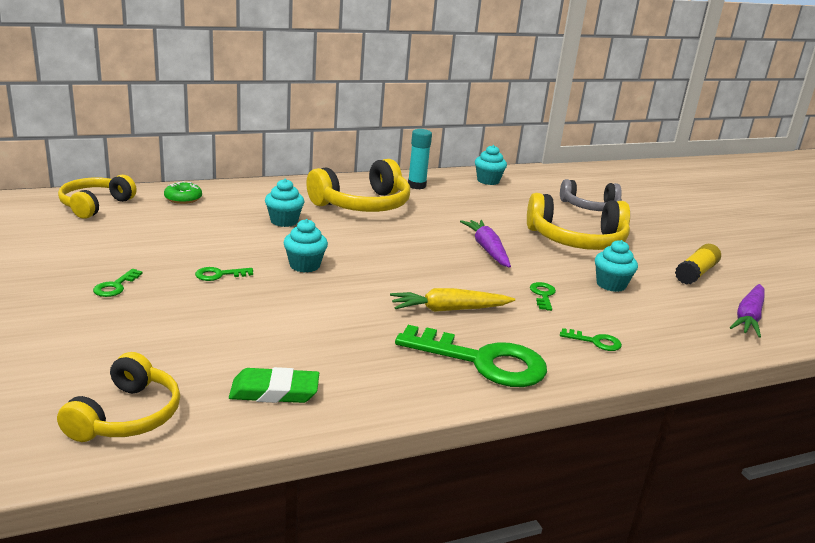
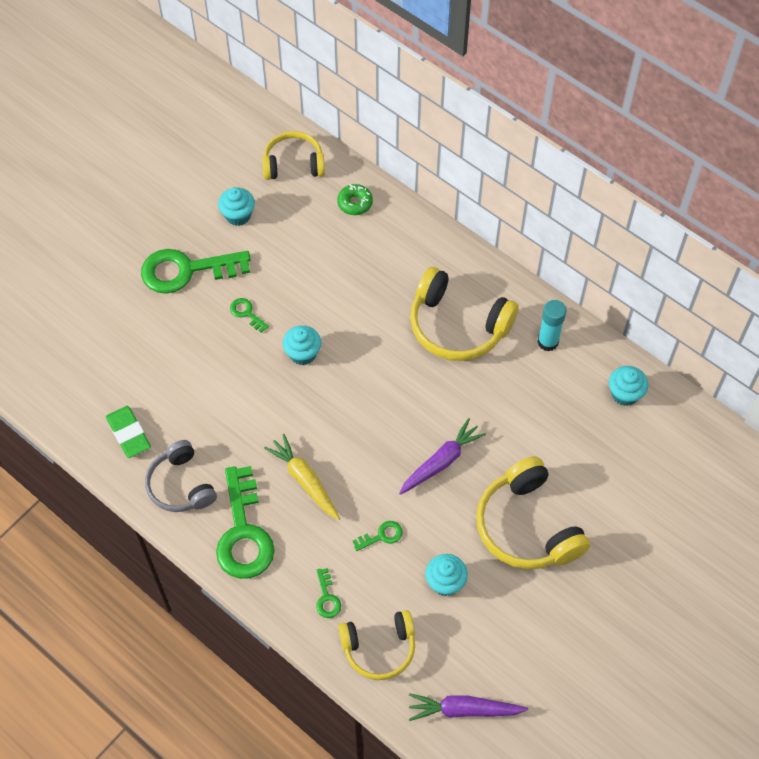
camera: 65 degrees right, 35 degrees up
yellow headphones [57,352,180,442] -> yellow headphones moved to [338,610,415,680]
green key [93,269,143,297] -> green key [141,249,251,294], size x2.35
turquoise cupcake [265,179,305,227] -> turquoise cupcake moved to [218,187,255,226]
grey headphones [560,179,622,211] -> grey headphones moved to [145,440,217,512]
yellow glue stick [675,244,721,285] -> none

